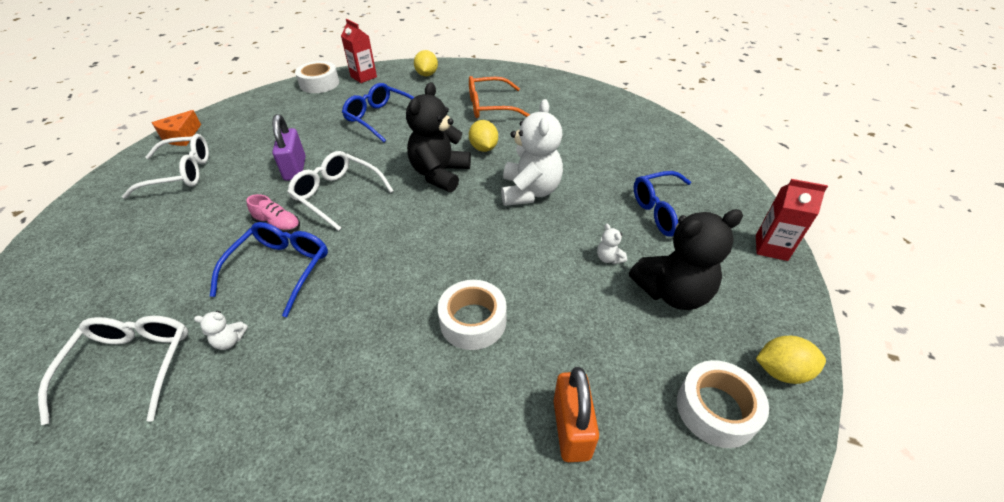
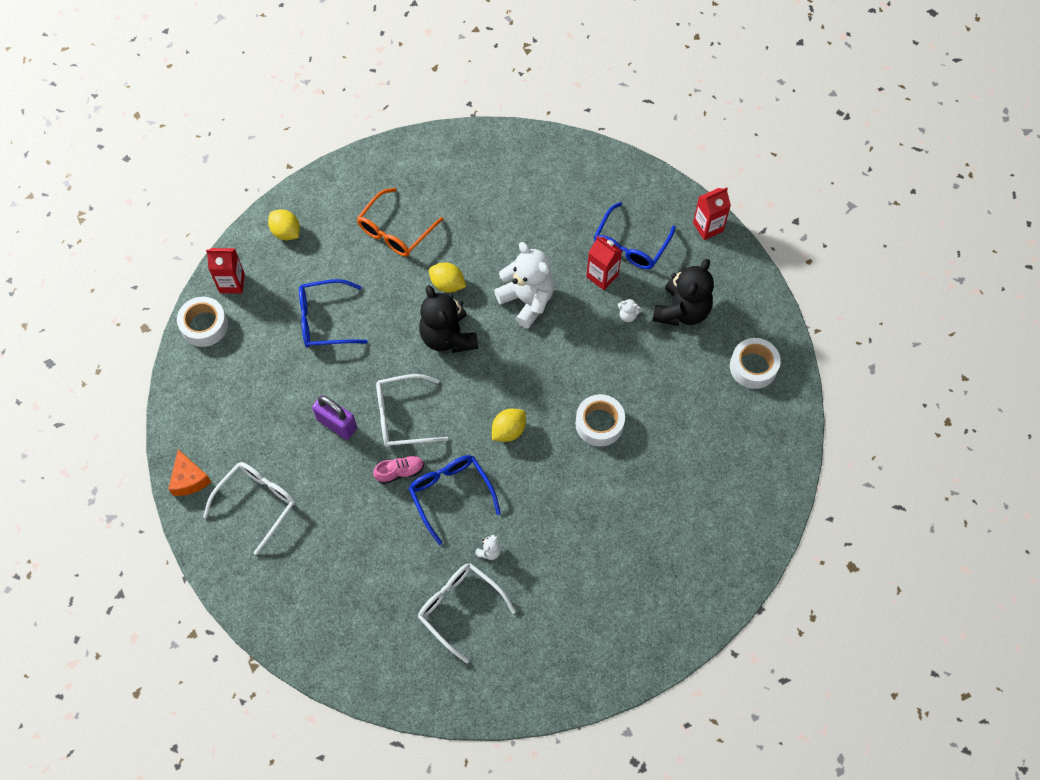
camera: 45 degrees left, 20 degrees up
orange padlock [553,367,599,462] -> none
yellow lemon [756,336,826,384] -> yellow lemon moved to [492,409,526,442]
none -> red carton [586,236,622,290]

